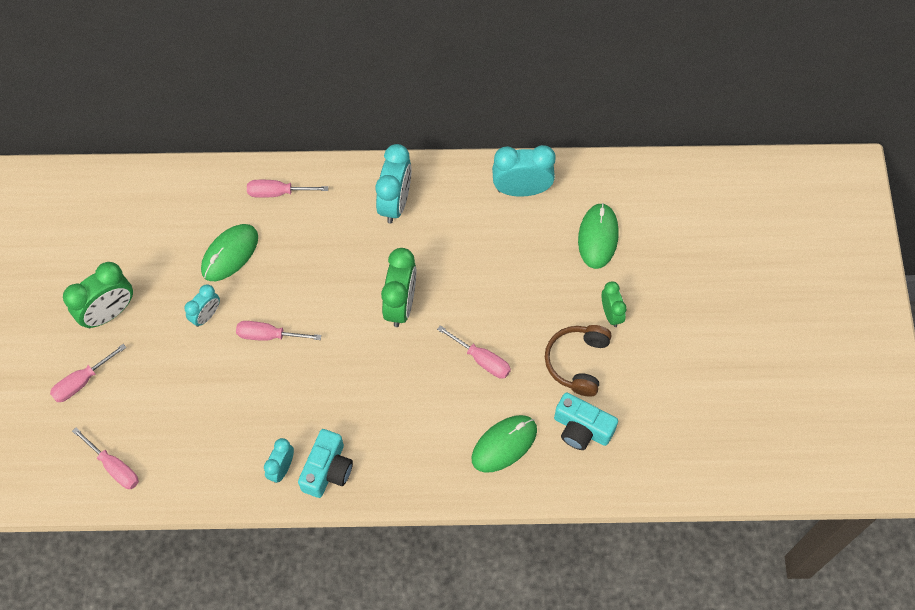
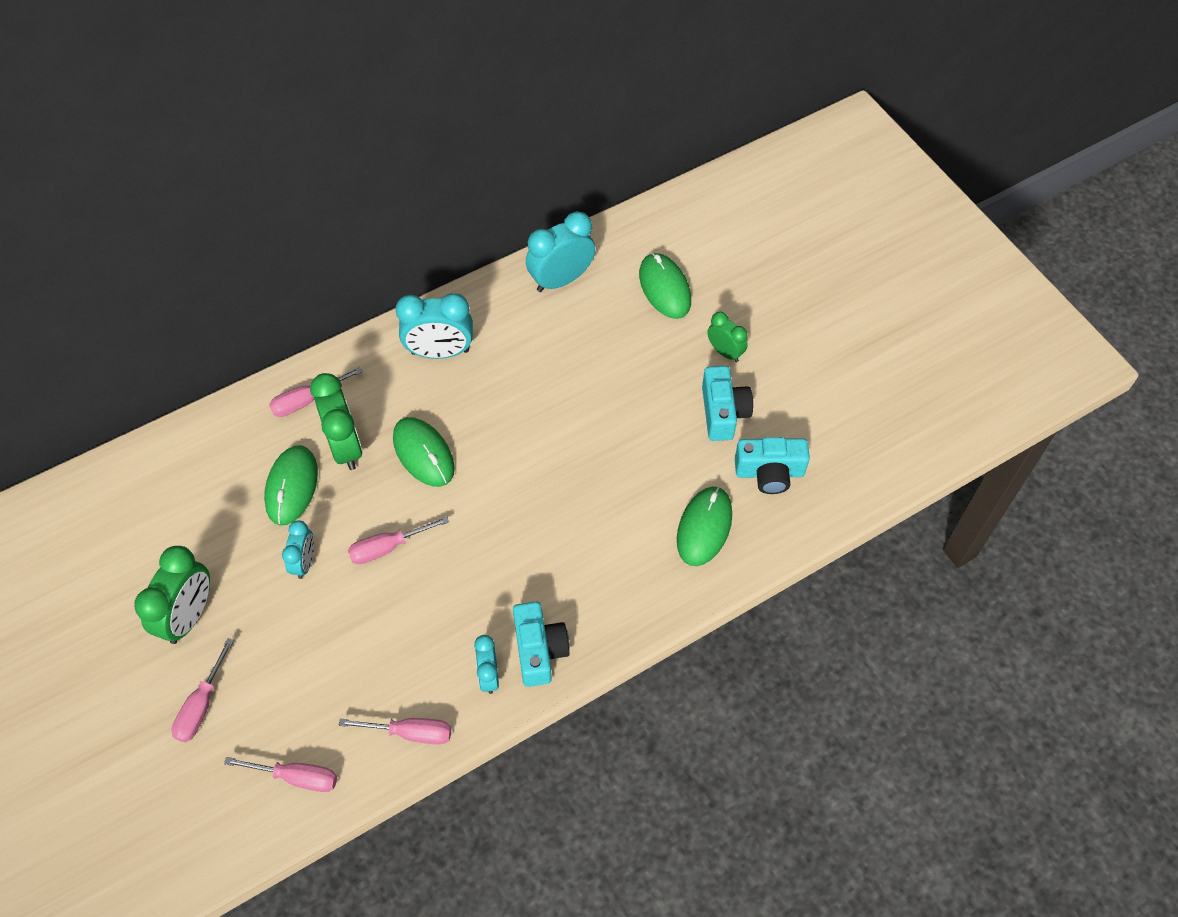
camera: 30 degrees left, 5 degrees down
turquoise clock [376,144,412,224] -> turquoise clock turned 105 degrees clockwise [395,293,473,359]
green clock [381,248,416,327] -> green clock moved to [310,373,363,470]
pink screwdriver [437,325,511,379] -> pink screwdriver moved to [339,718,451,744]
brown headphones [545,325,612,397] -> turquoise camera [702,366,753,441]
none -> green mouse [393,417,455,487]

